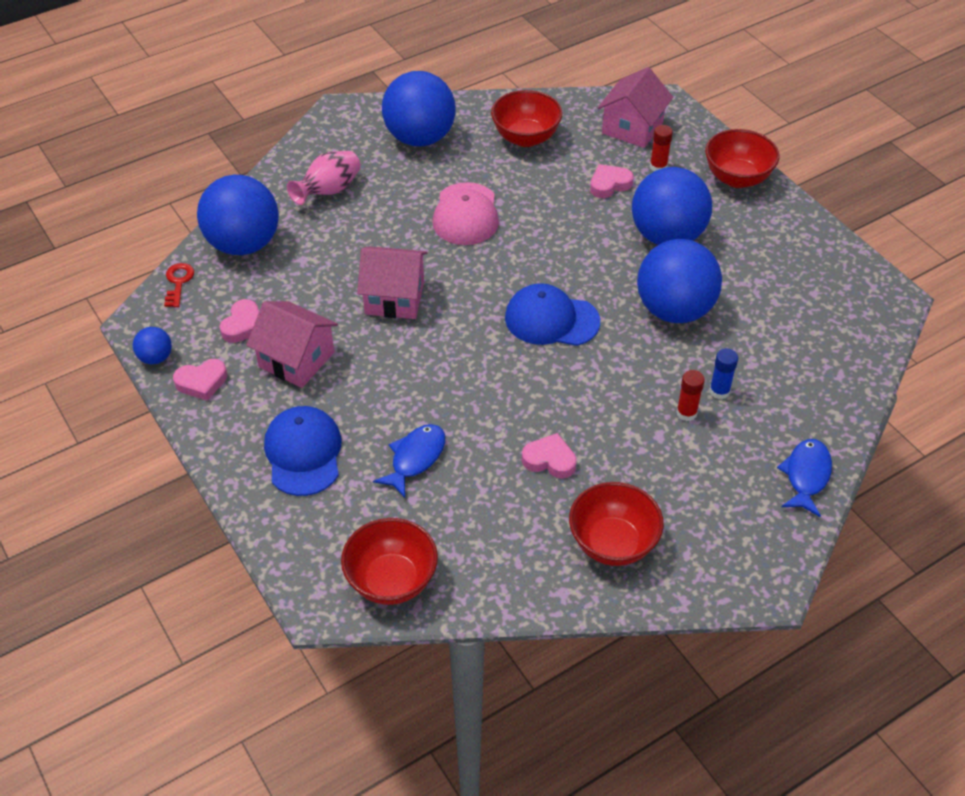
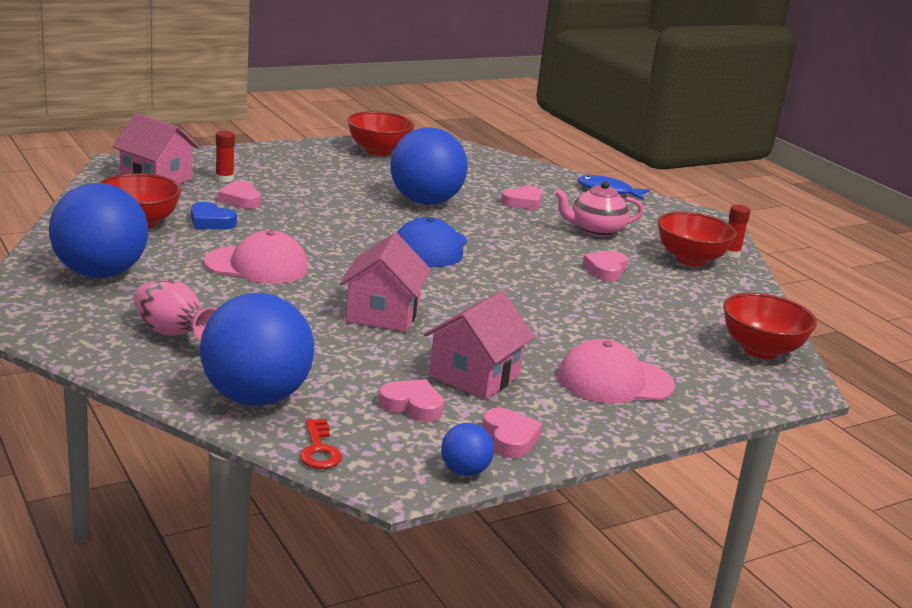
camera: 90 degrees left, 25 degrees down
red key [164,263,194,307] -> red key turned 105 degrees counterclockwise [300,419,342,469]
blue cap [264,406,342,496] -> pink cap [558,339,675,404]
blue fish [373,424,445,498] -> none
blue ball [632,167,712,245] -> none
red glue stick [676,370,705,421] -> red glue stick moved to [724,205,751,258]
red bowl [705,129,779,188] -> red bowl moved to [347,111,415,156]
blue glue stick [709,348,738,399] -> pink heart [501,186,542,210]
none -> blue heart [191,202,237,229]
none -> pink teapot [554,181,643,237]

